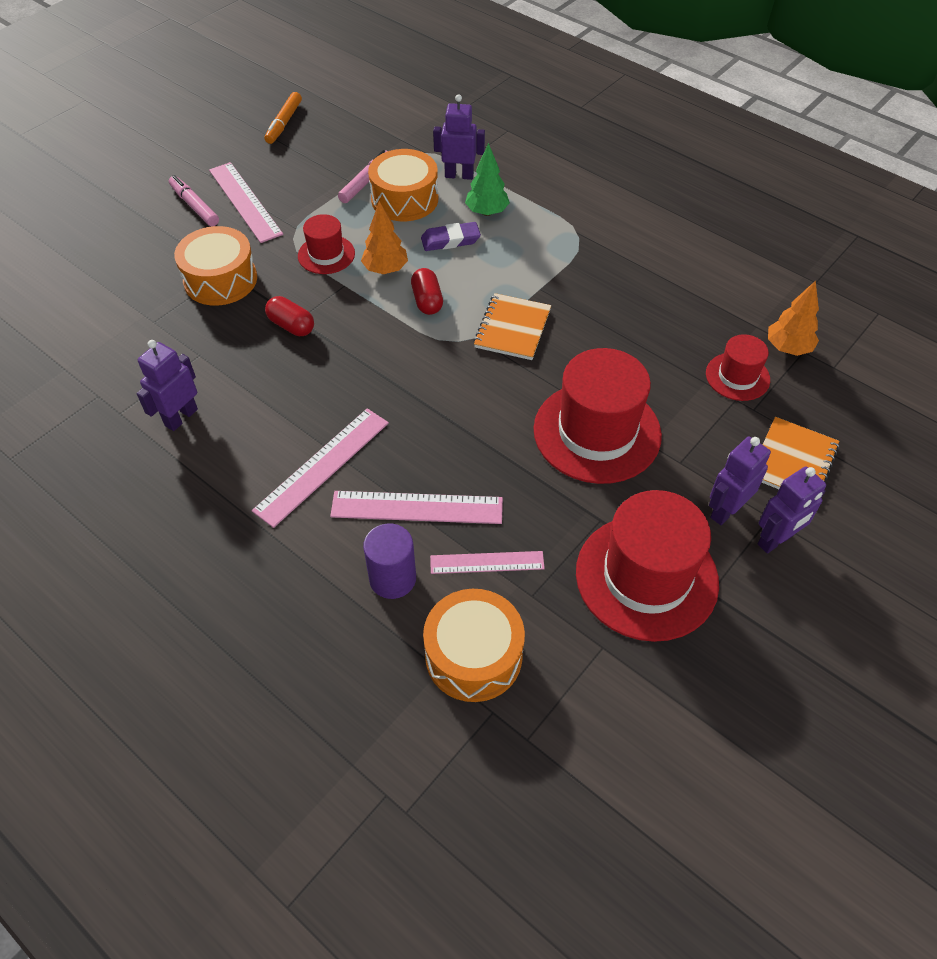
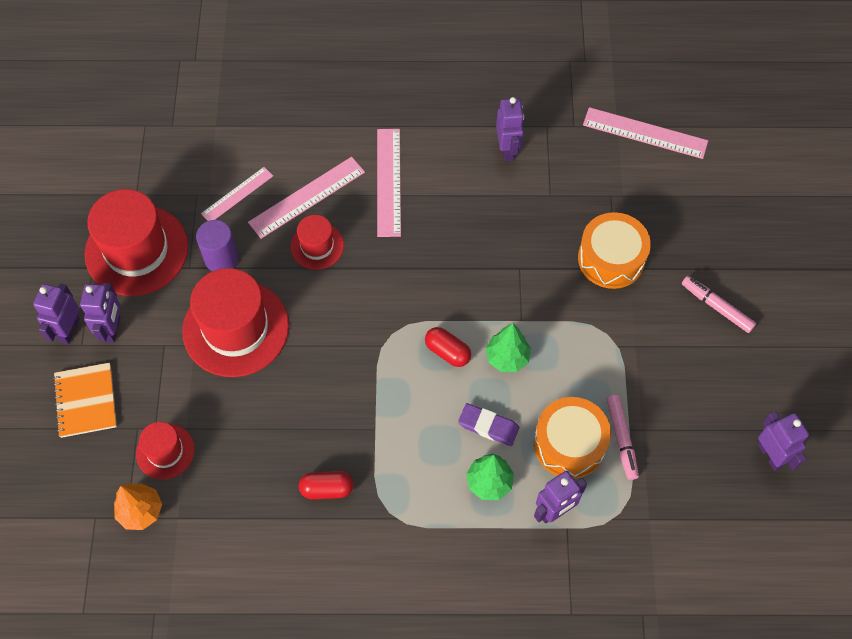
camera: 140 degrees right, 10 degrees up
pink marker [169,175,219,226] -> pink marker turned 150 degrees counterclockwise [682,276,756,333]
pink ruler [209,162,283,243] -> pink ruler moved to [583,107,708,159]
orange marker [264,92,302,144] -> purple robot [758,411,809,471]
red capsule [265,296,314,336] -> red capsule moved to [299,471,354,499]
red hat [298,214,355,274] -> red hat moved to [290,215,344,270]
orange tree [361,201,408,274] -> green tree [485,323,531,372]
purple cylinder [363,524,416,599] -> purple cylinder moved to [196,220,238,271]
purple eraser [421,222,481,251] -> purple eraser turned 75 degrees clockwise [458,403,519,446]
orange drum [423,589,525,702] -> none
orange notebook [473,293,551,360] -> none

